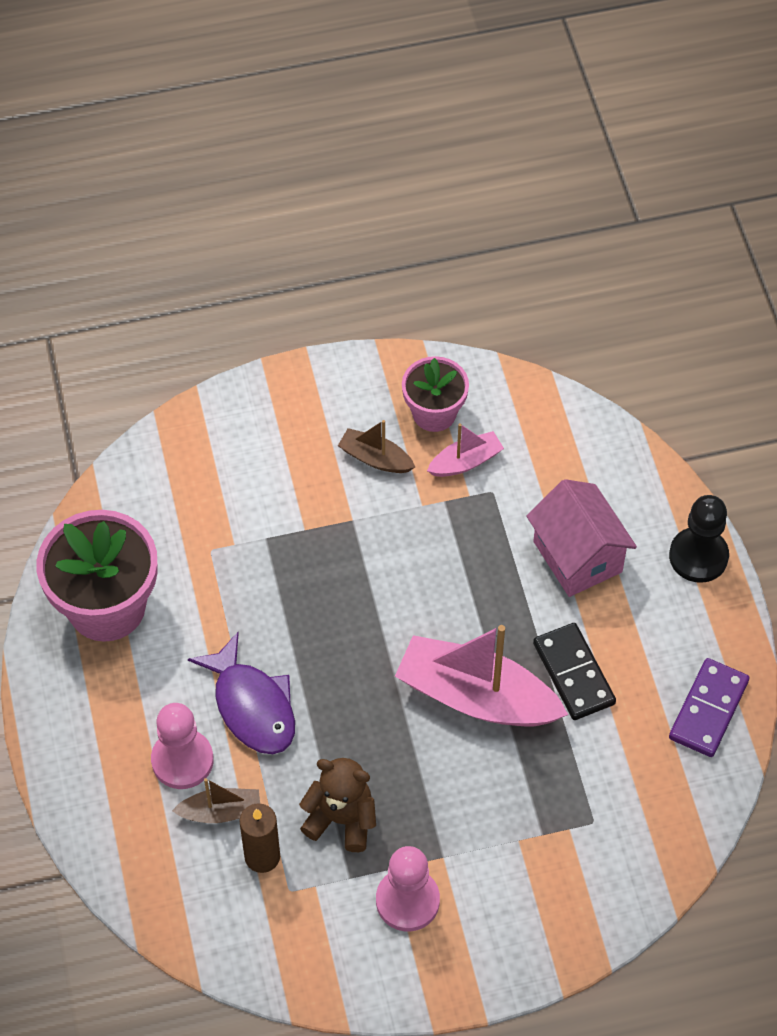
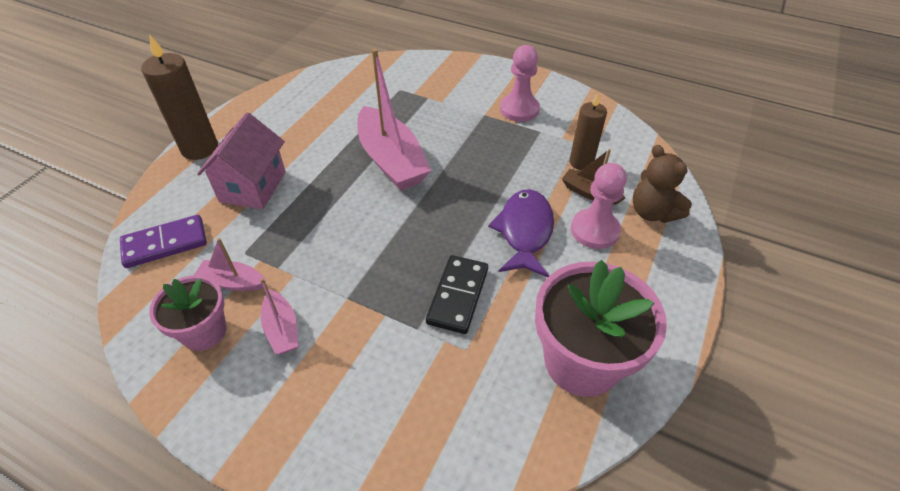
camera: 140 degrees left, 10 degrees down
brown teddy bear [299,758,376,852] -> brown teddy bear moved to [633,145,692,223]
brown boat [338,420,415,473] -> pink boat [260,278,299,355]
black domino [533,623,616,720] -> black domino moved to [426,255,488,334]
black pawn [669,495,729,583] -> brown candle [141,34,218,160]
purple domino [669,658,749,757] -> purple domino moved to [120,215,207,268]

